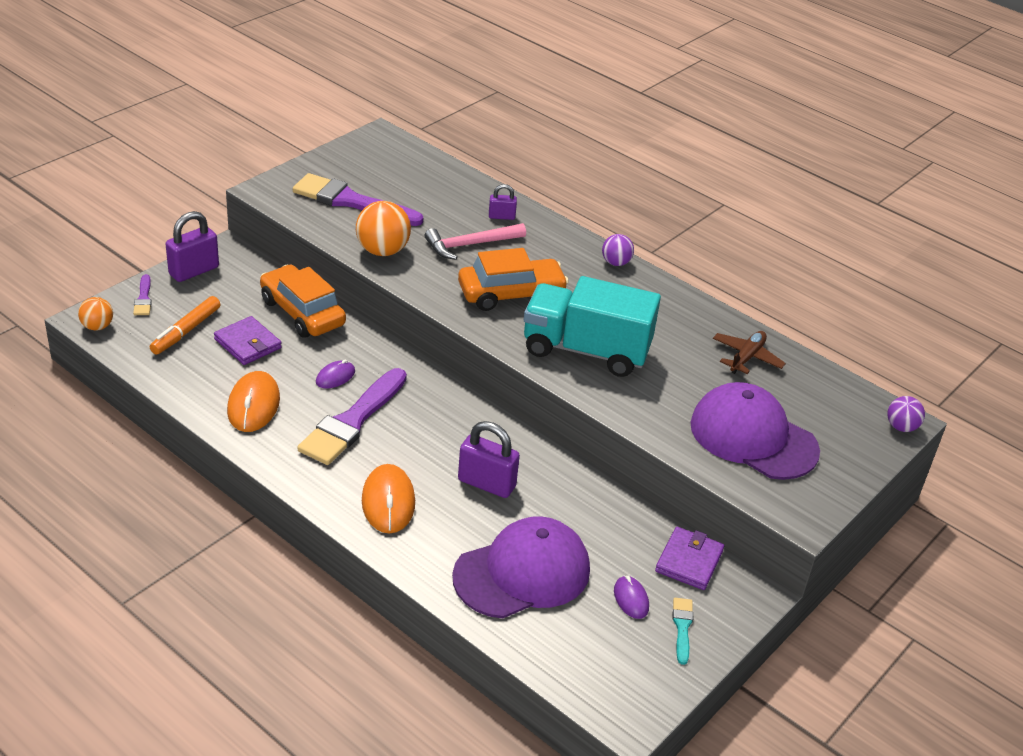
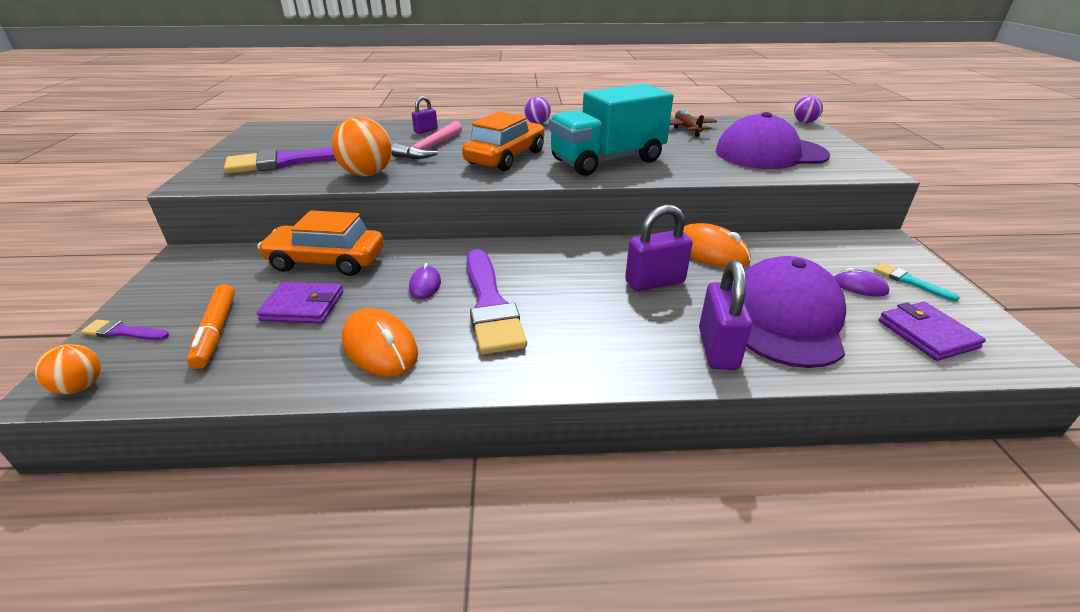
camera: 40 degrees left, 5 degrees down
purple brush [133,274,152,315] -> purple brush turned 150 degrees clockwise [81,319,169,340]
purple padlock [166,211,219,282] -> purple padlock moved to [699,260,752,370]
orange mouse [362,464,415,533] -> orange mouse moved to [683,223,751,267]
purple wallet [655,527,724,590] -> purple wallet moved to [879,302,986,361]

